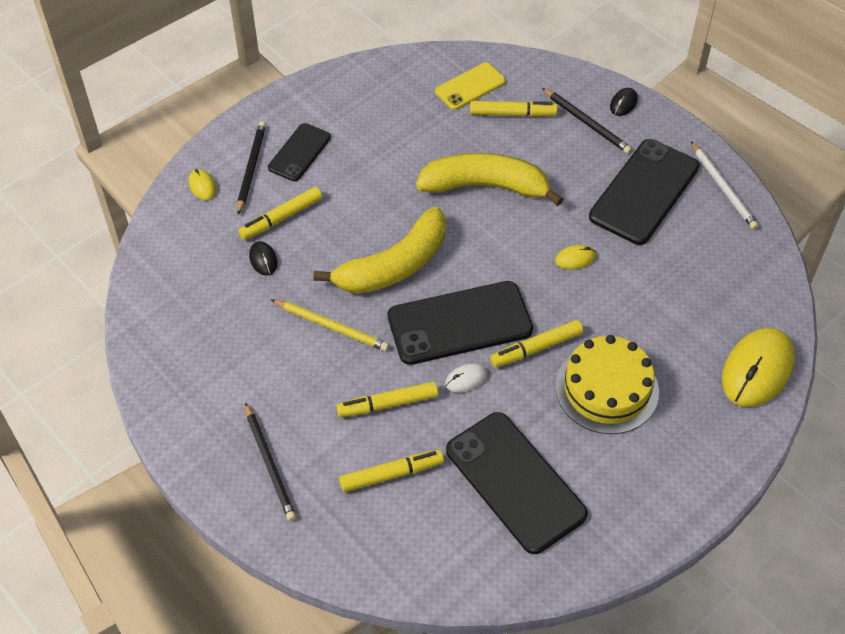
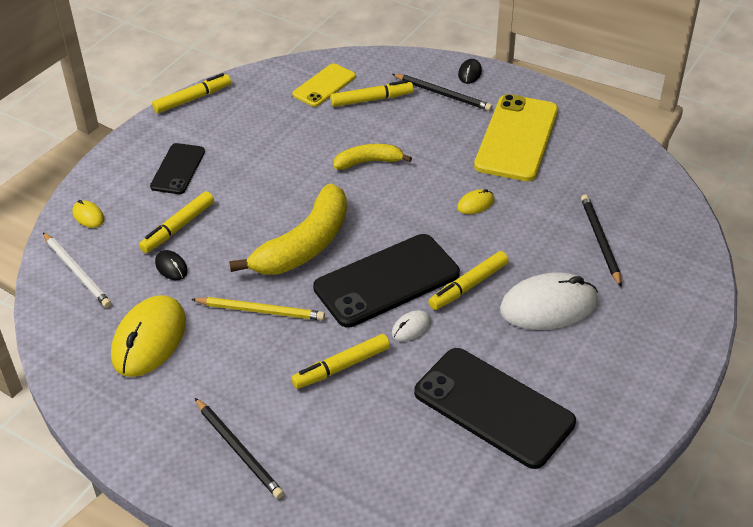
camera: 15 degrees left, 10 degrees down
black pencil [237,121,266,215] -> black pencil moved to [581,195,622,287]
yellow marker [339,450,444,492] -> yellow marker moved to [152,73,231,113]
yellow banana [416,153,563,206] -> yellow banana [334,144,412,170], size x0.55
yellow cake [555,335,659,434] -> white mouse [500,273,598,330]
black phone [589,139,699,245] -> yellow phone [474,94,558,181]
white pencil [691,141,759,229] -> white pencil moved to [43,233,111,308]
yellow mouse [722,328,795,407] -> yellow mouse moved to [111,295,186,377]

